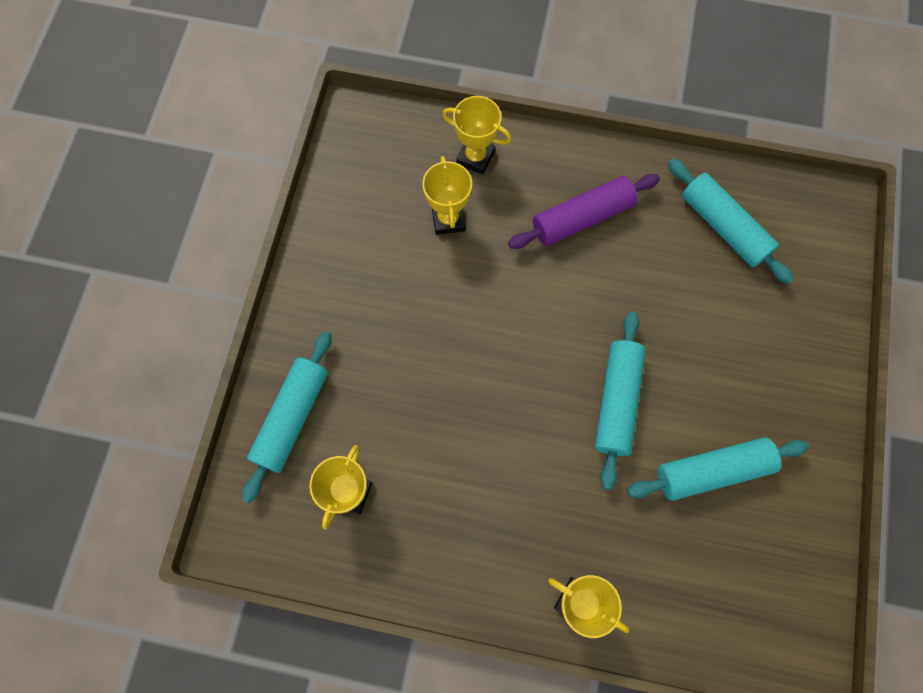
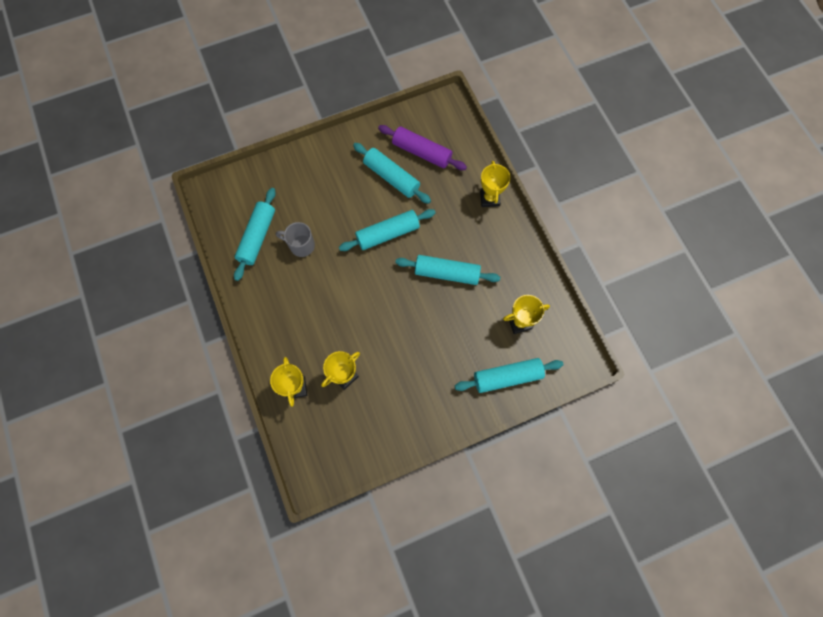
camera: 125 degrees left, 0 degrees up
purple rolling pin [508,174,660,249] -> purple rolling pin moved to [378,125,467,170]
none -> grey mug [276,222,315,257]
none -> turquoise rolling pin [395,255,500,285]

